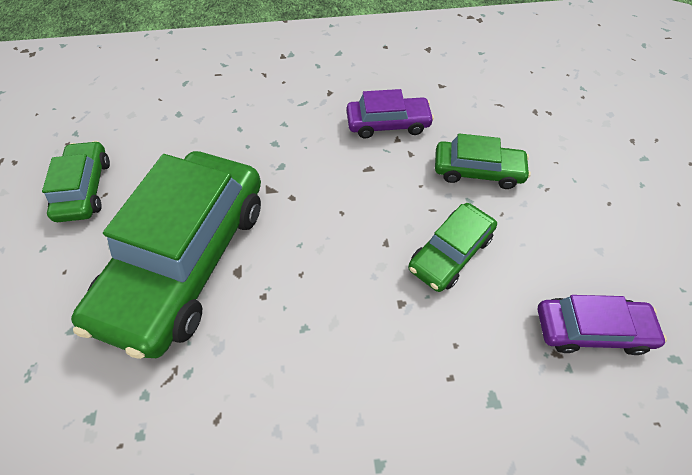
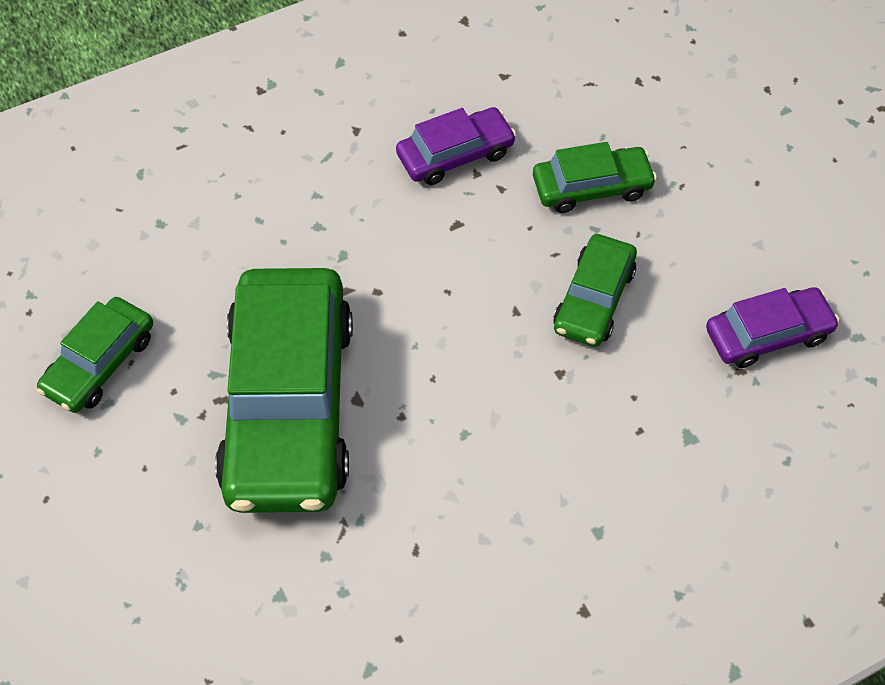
camera: 20 degrees left, 0 degrees up
green car [42,141,110,222] -> green car turned 120 degrees counterclockwise [37,297,153,413]

